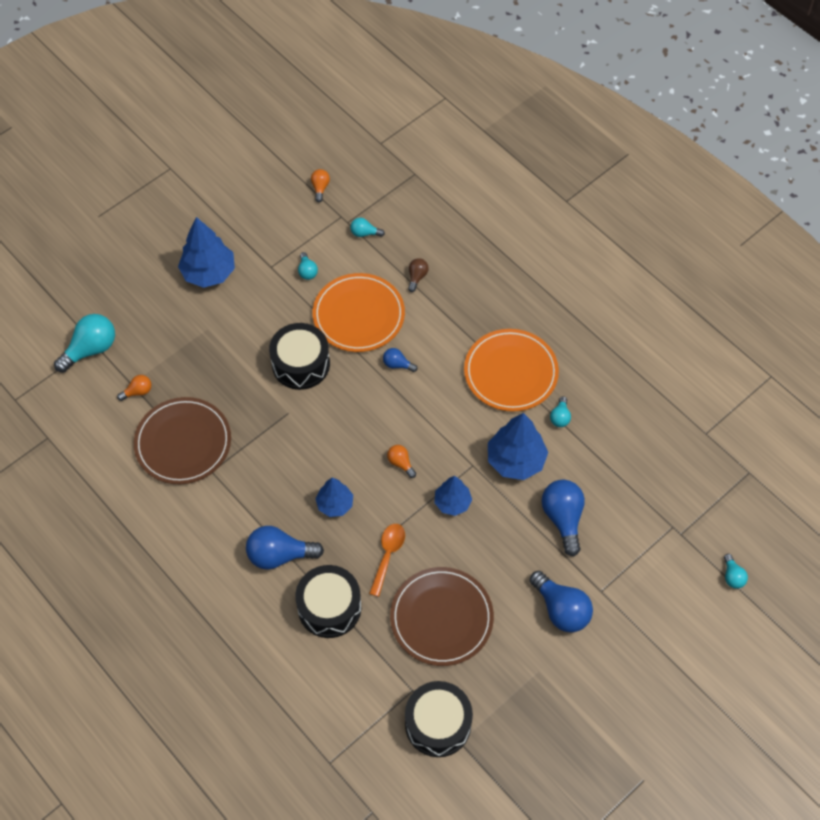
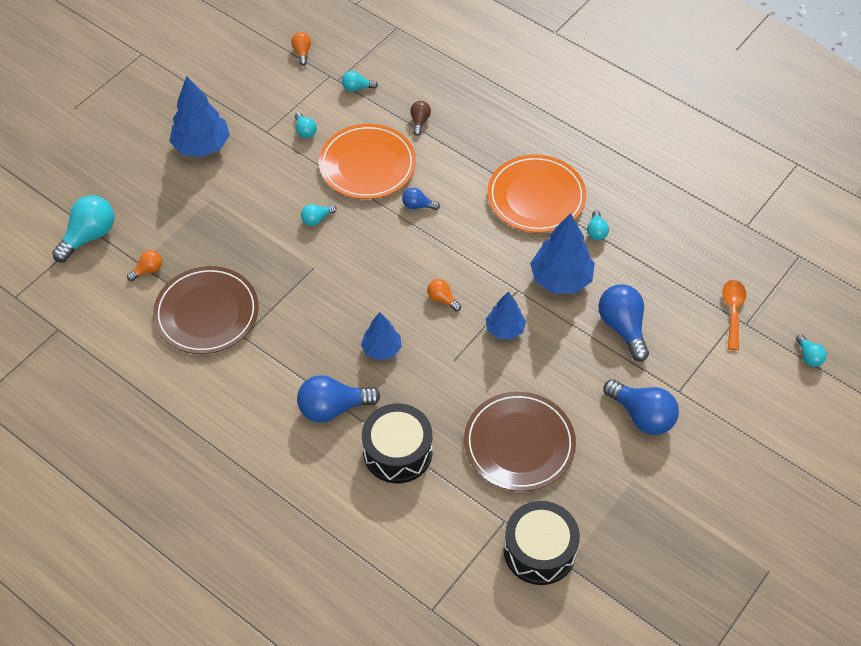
camera: 10 degrees left, 5 degrees down
black drum [269,323,330,390] -> turquoise light bulb [301,204,336,226]
orange spoon [369,524,405,597] -> orange spoon moved to [722,280,746,350]

